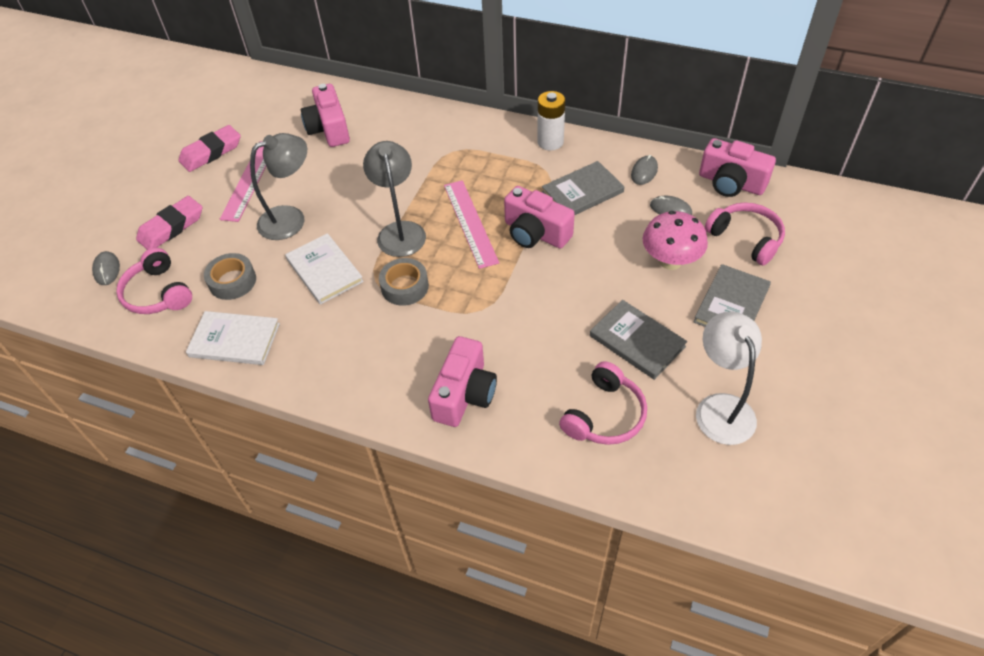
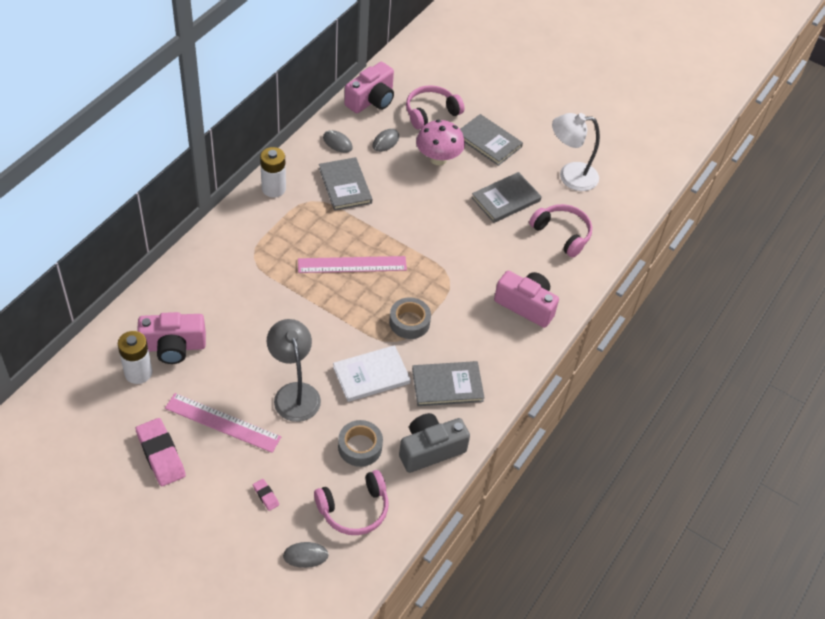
camera: 85 degrees left, 0 degrees up
pink eraser [136,196,202,250] -> pink eraser [253,479,279,511], size x0.46
white book [186,311,280,365] -> grey camera [399,413,470,473]
grey lamp [363,141,426,257] -> none
pink camera [504,186,575,248] -> none
none -> white battery [118,331,152,384]
none -> grey book [412,361,485,406]

